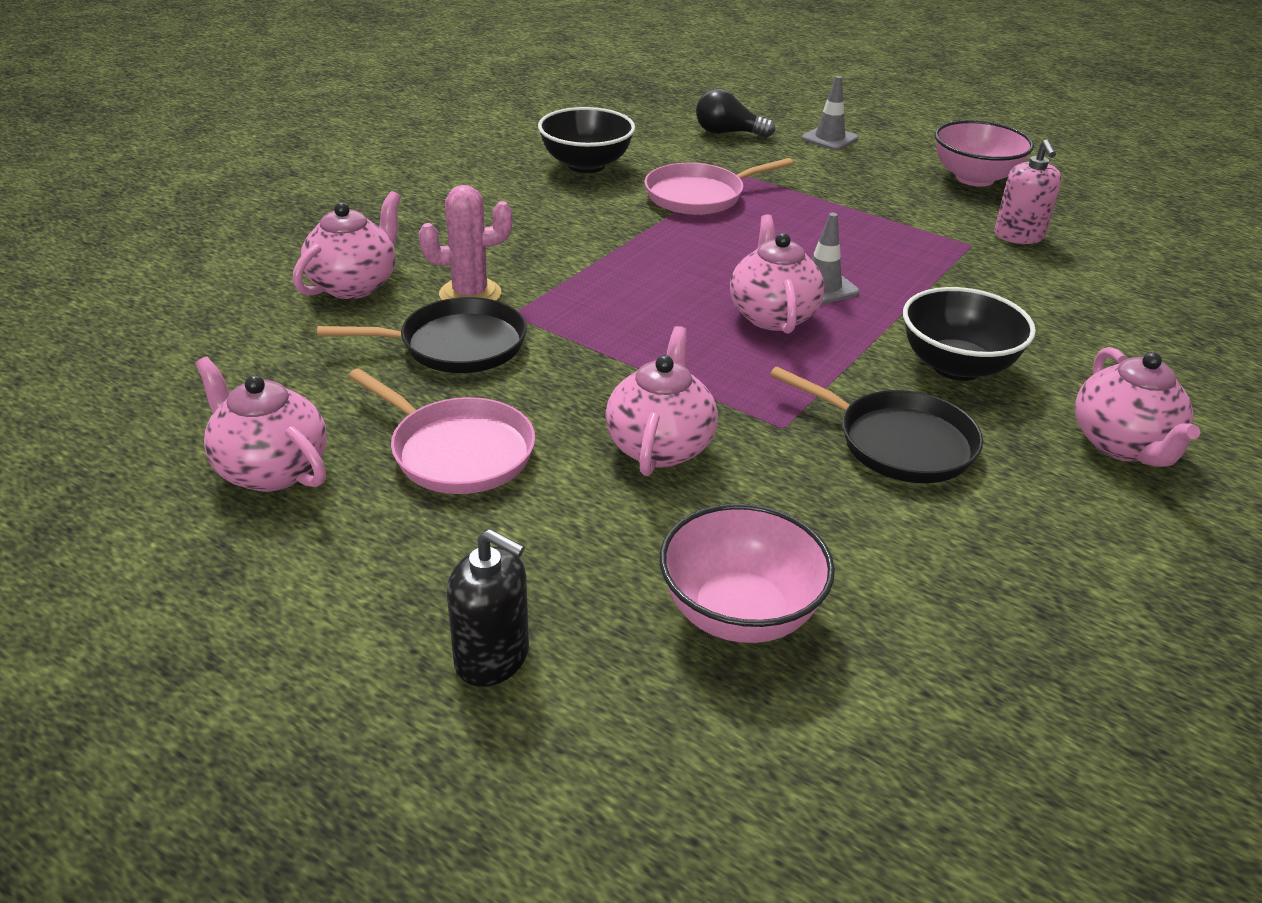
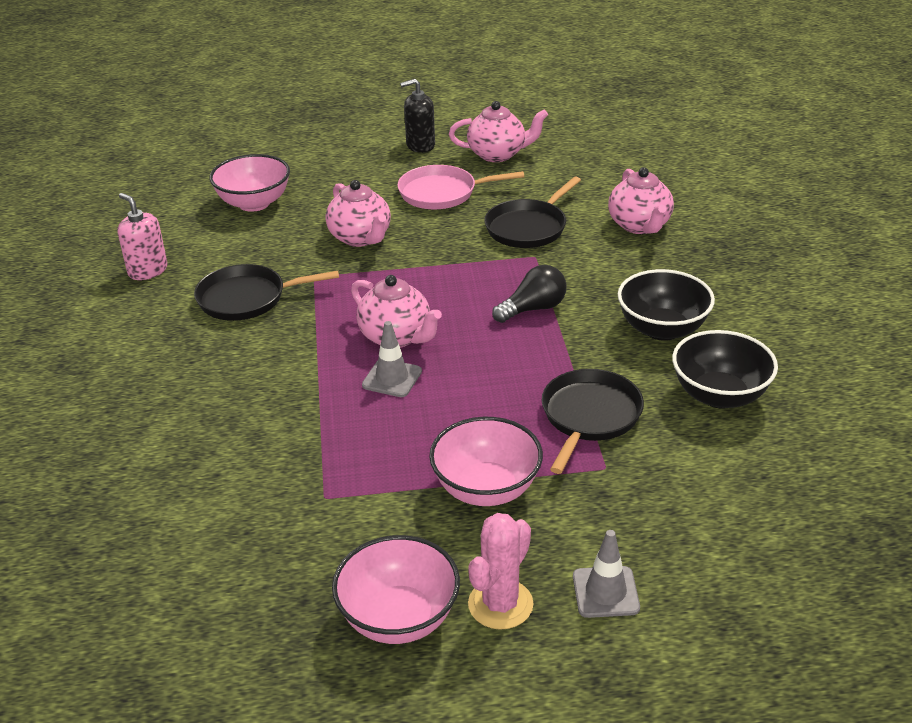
camera: 140 degrees right, 0 degrees up
pink cactus [419,185,513,301] -> pink cactus moved to [468,513,533,630]
black soap dispenser [447,529,529,687] -> black soap dispenser moved to [400,79,435,153]
pink pan [645,158,794,215] -> black pan [542,369,644,474]
black light bulb [696,88,775,138] -> black light bulb moved to [492,265,567,323]
black bowl [903,287,1036,381] -> black bowl moved to [618,269,715,341]
pink soap dispenser [995,139,1061,244] -> pink soap dispenser moved to [117,193,167,280]
pink teapot [1075,347,1200,467] -> none
none -> pink bowl [429,417,543,506]

